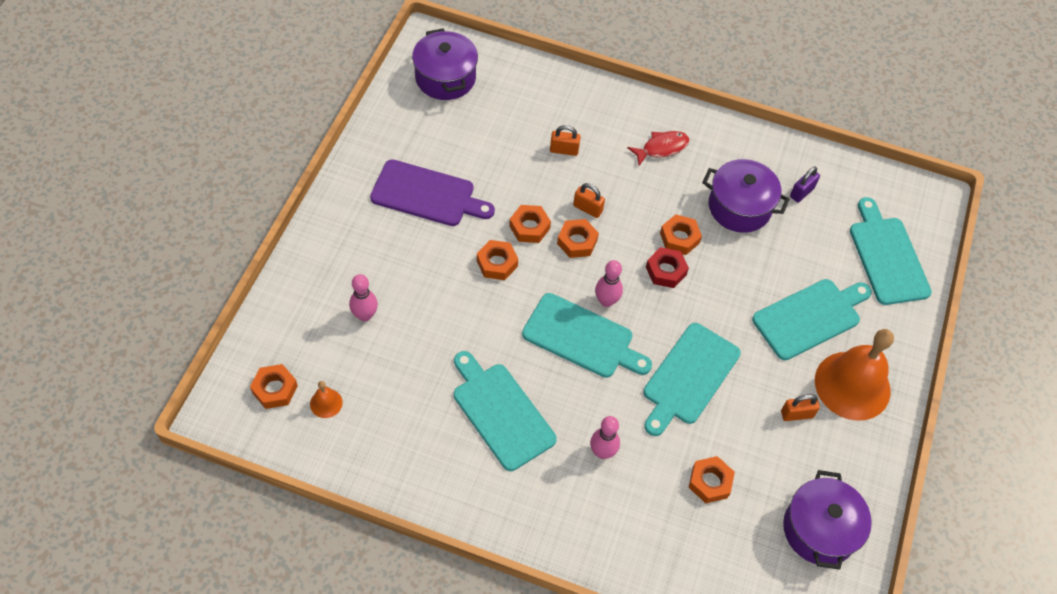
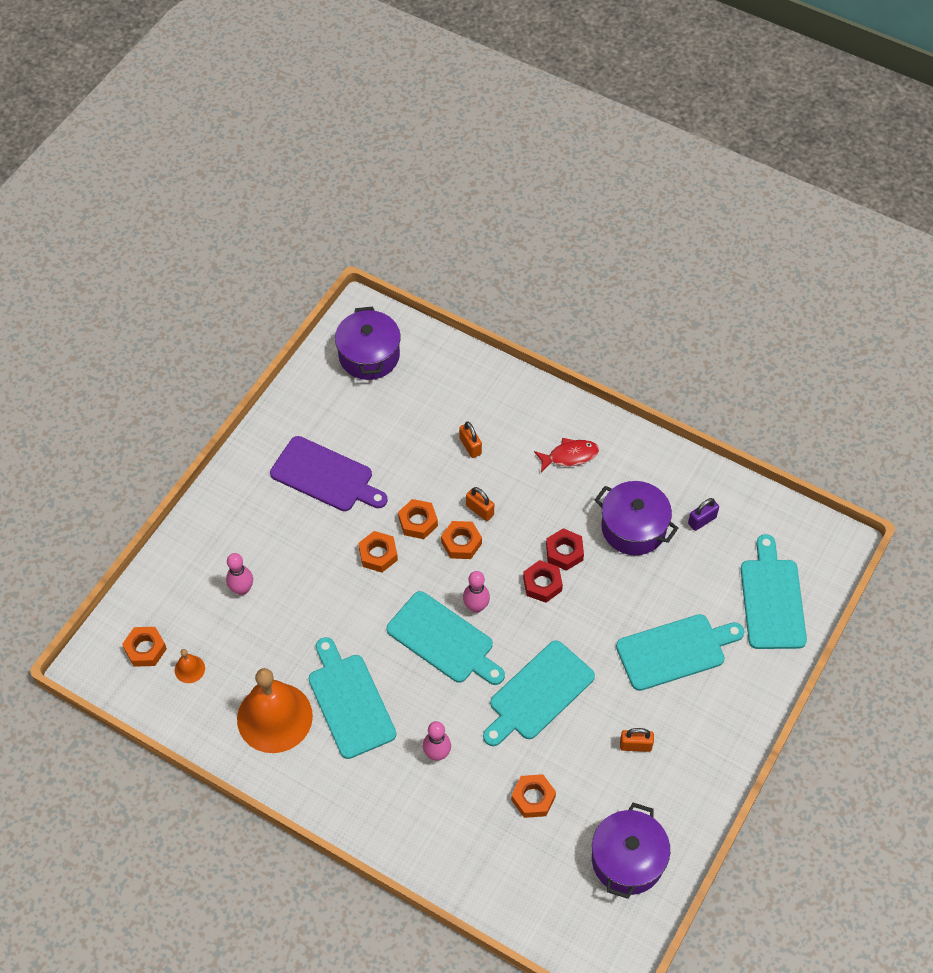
camera: 15 degrees right, 0 degrees up
orange padlock [550,125,580,156] -> orange padlock turned 45 degrees clockwise [459,421,482,458]
orange nut [660,214,702,255] -> red nut [546,528,584,571]
orange bell [815,329,894,421] -> orange bell moved to [237,668,313,753]

